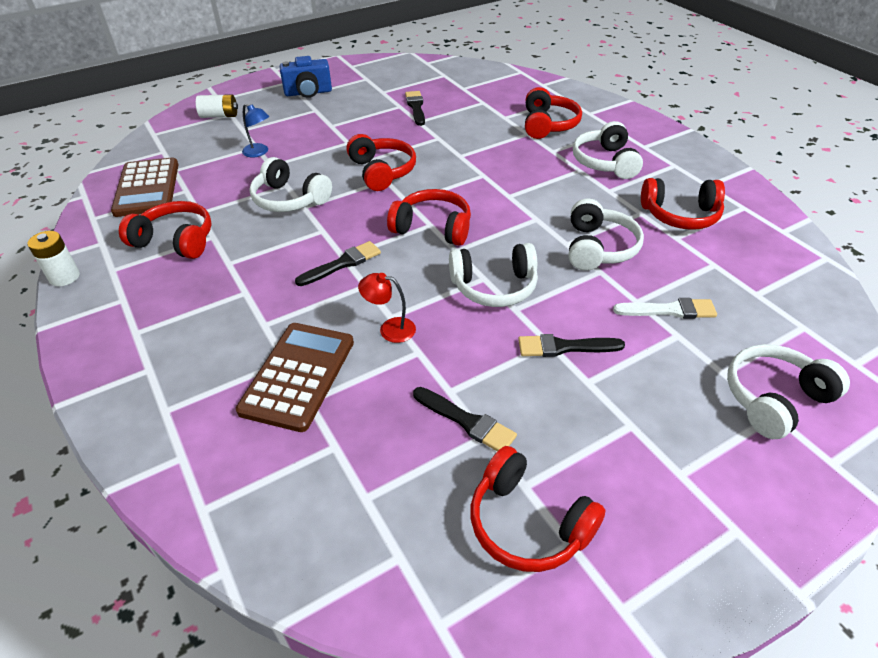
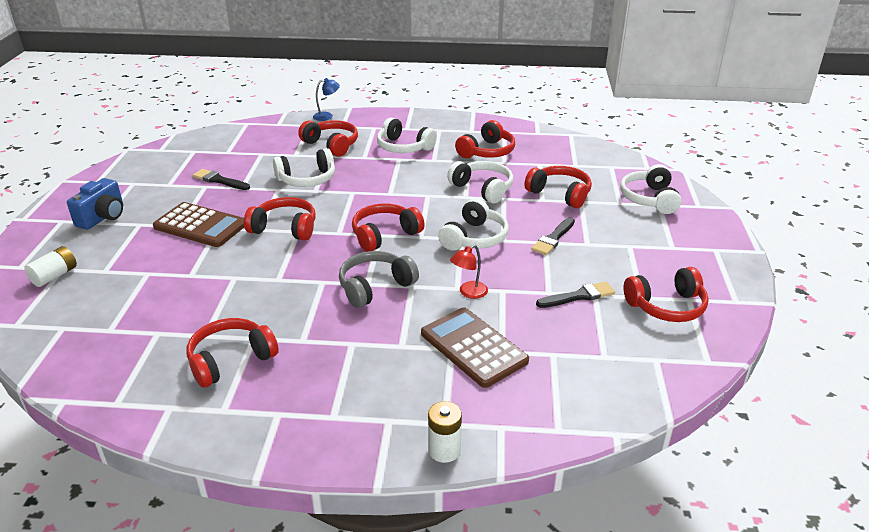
camera: 55 degrees left, 10 degrees down
white battery [27,231,80,286] -> white battery moved to [428,401,462,463]
brown calculator [111,157,179,217] -> brown calculator moved to [153,202,244,247]
blue lamp [242,104,269,157] -> blue lamp moved to [313,78,340,121]
white headphones [249,157,332,212] -> white headphones moved to [273,148,335,187]
black brush [295,241,381,286] -> grey headphones [339,251,419,308]
white brush [613,298,717,319] -> red headphones [524,166,592,208]

